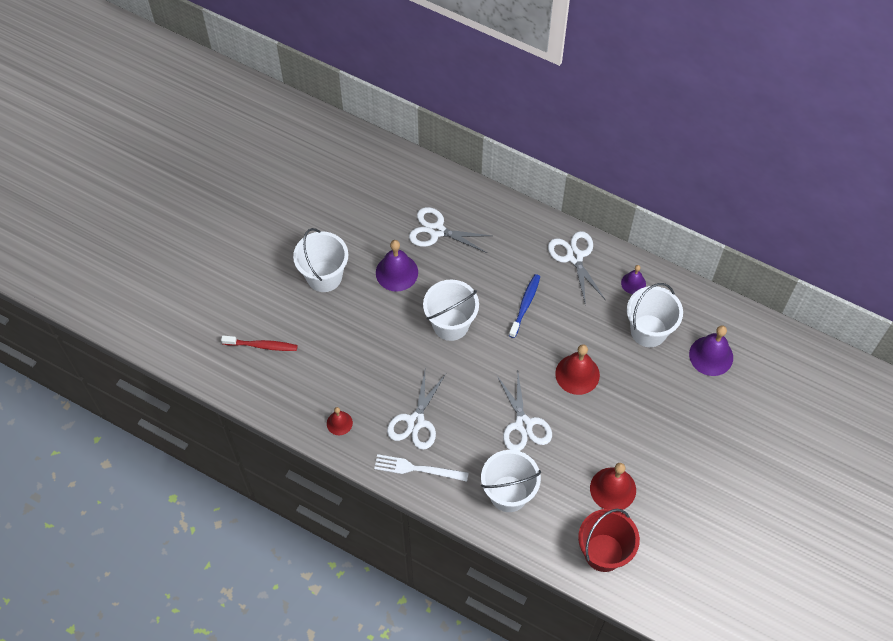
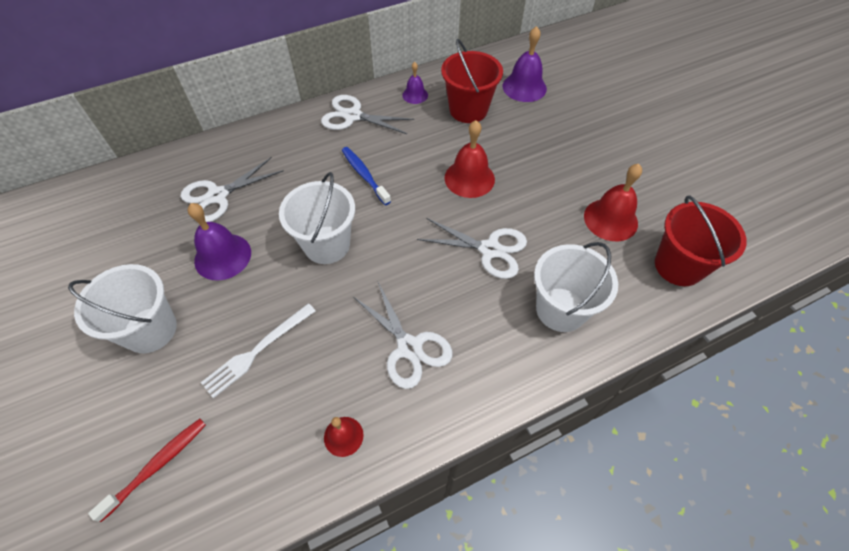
camera: 55 degrees left, 5 degrees down
white fork [374,454,469,482] -> white fork moved to [201,303,316,398]
white bucket [627,283,683,347] -> red bucket [441,39,503,123]

